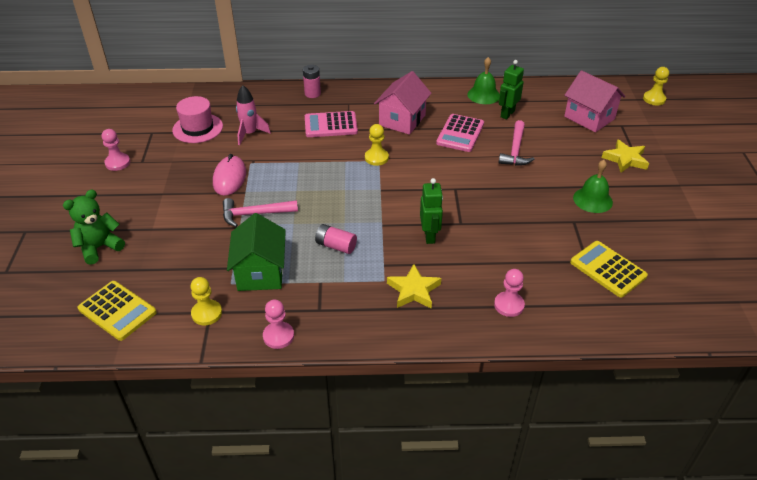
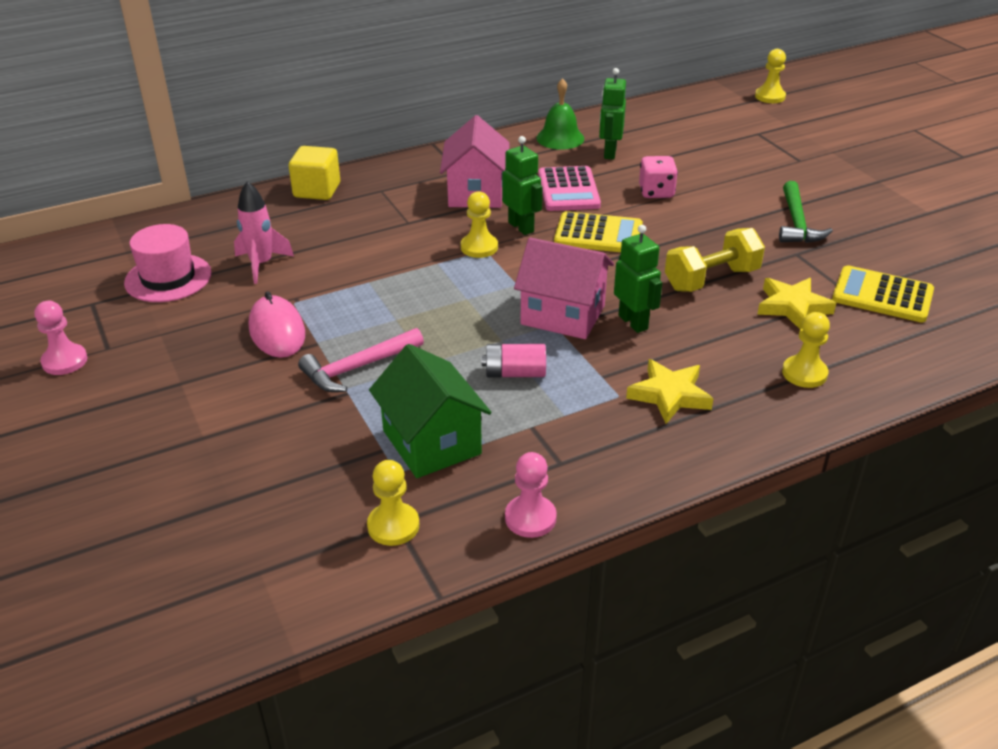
camera: 25 degrees left, 5 degrees down
green teddy bear [63,189,125,265] -> none
yellow calculator [78,281,157,341] -> yellow calculator moved to [554,211,643,252]
pink battery [303,65,321,98] -> yellow cube [289,146,340,200]
pink calculator [305,111,358,137] -> none
pink pawn [494,269,525,317] -> yellow pawn [782,312,830,388]
pink hammer [499,120,535,166] -> pink dice [639,156,678,198]
pink house [564,70,626,132] -> pink house moved to [514,237,614,339]
green bell [573,160,613,213] -> green hammer [779,181,833,243]
yellow star [602,139,649,173] -> yellow star moved to [757,278,836,330]
none -> green robot [502,136,543,235]
none -> yellow dumbbell [665,228,765,292]

